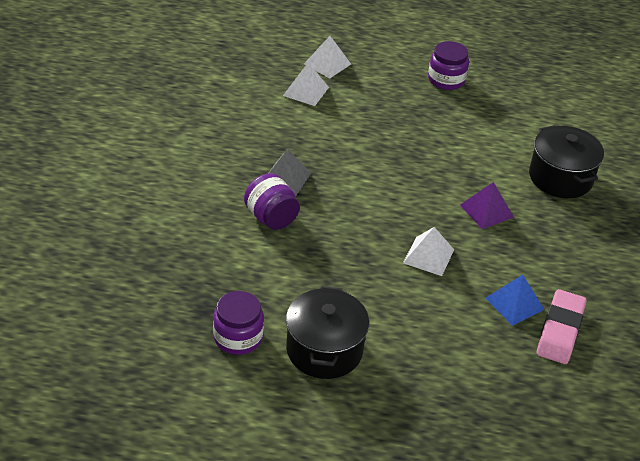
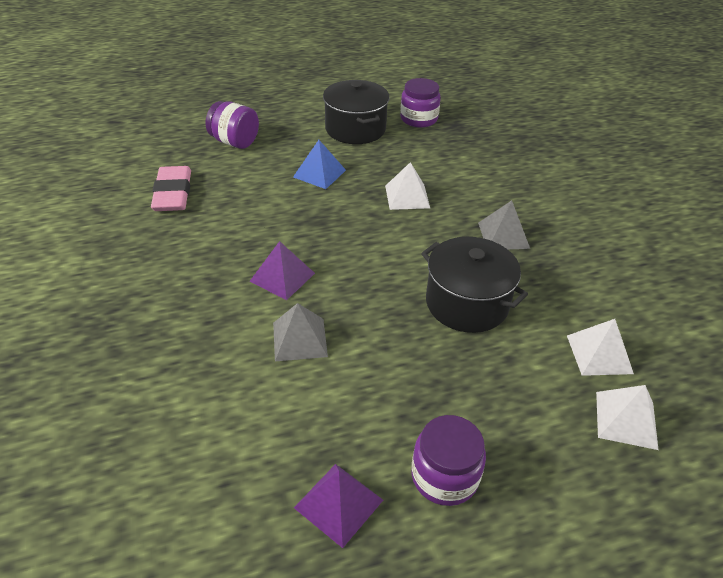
camera: 155 degrees right, 0 degrees up
purple jar [244,173,300,230] -> purple jar moved to [206,101,259,149]
white pyramid [403,227,454,276] -> white pyramid moved to [385,162,430,210]
blue pyramid [485,275,545,326] -> blue pyramid moved to [293,140,346,189]
black pot [529,125,604,198] -> black pot moved to [421,237,528,333]
none -> grey pyramid [273,303,328,361]
none -> purple pyramid [294,464,383,548]

